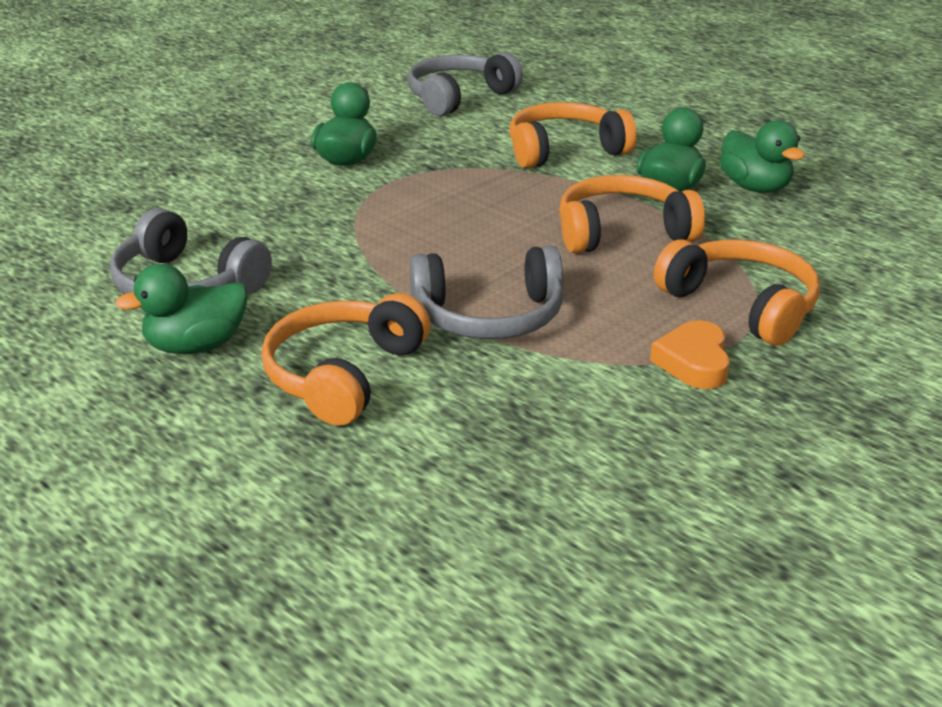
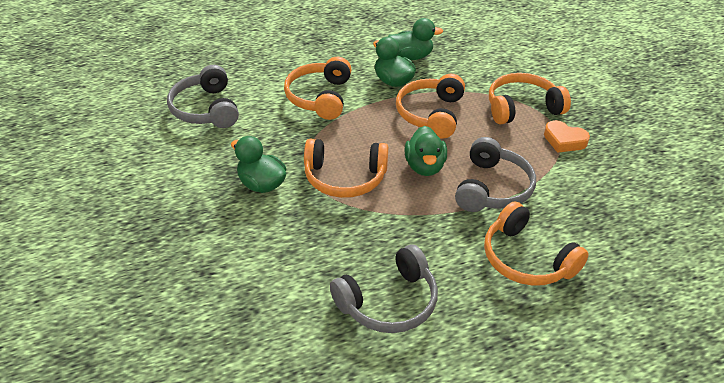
camera: 65 degrees left, 10 degrees up
green duck [115,264,248,354] -> green duck moved to [405,126,447,176]
none -> orange headphones [304,139,388,198]

